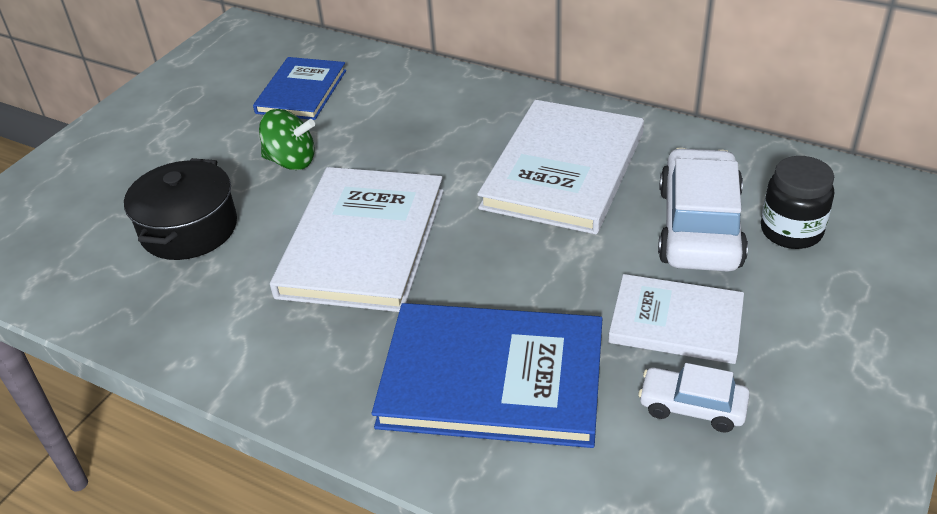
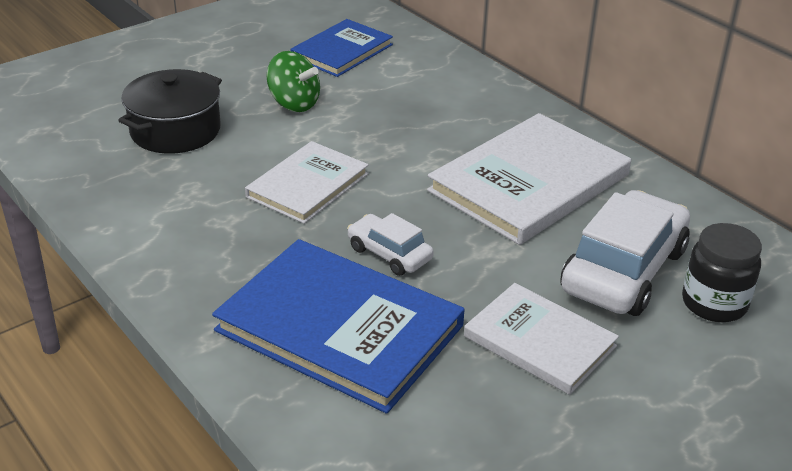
camera: 20 degrees right, 5 degrees down
white book [270,167,444,312] -> white book [245,141,369,224], size x0.61
white car [638,363,750,433] -> white car moved to [347,213,434,276]

